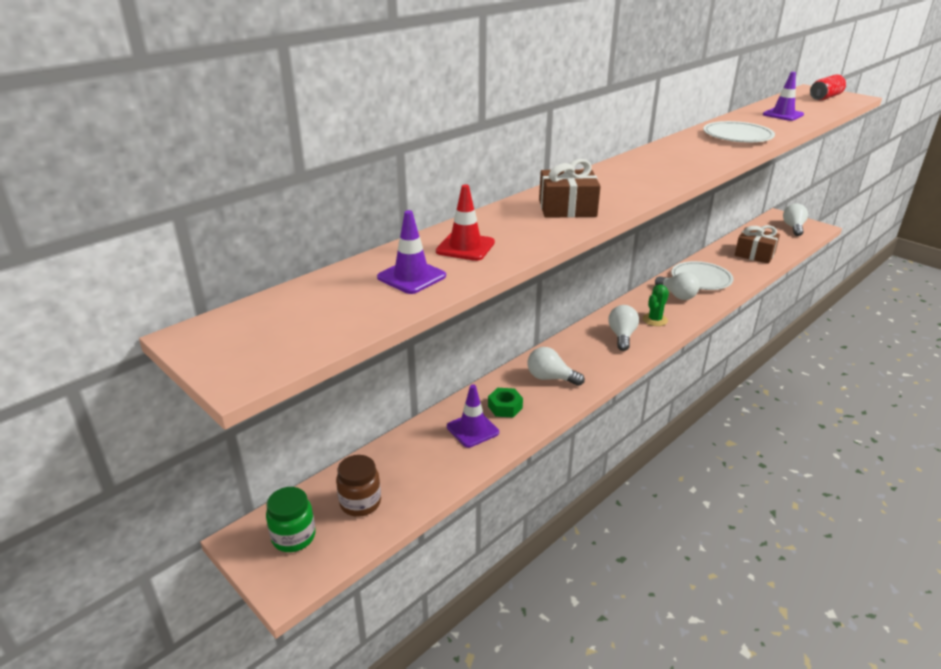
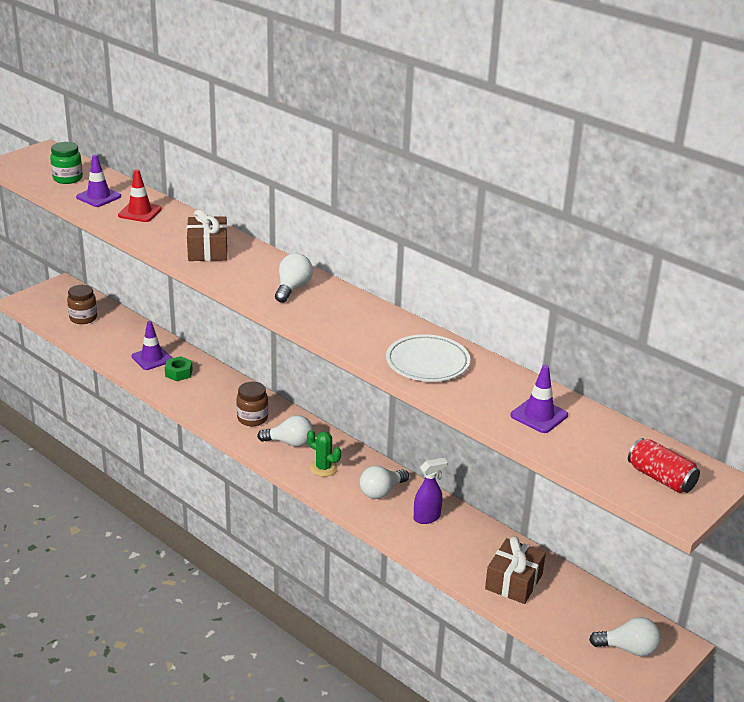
camera: 85 degrees right, 0 degrees up
green jar [266,487,316,552] -> green jar moved to [50,142,83,184]
white light bulb [527,347,585,386] -> white light bulb moved to [275,253,313,303]
white plate [671,261,733,290] -> purple spray bottle [414,458,448,524]
none -> brown jar [236,382,268,426]

